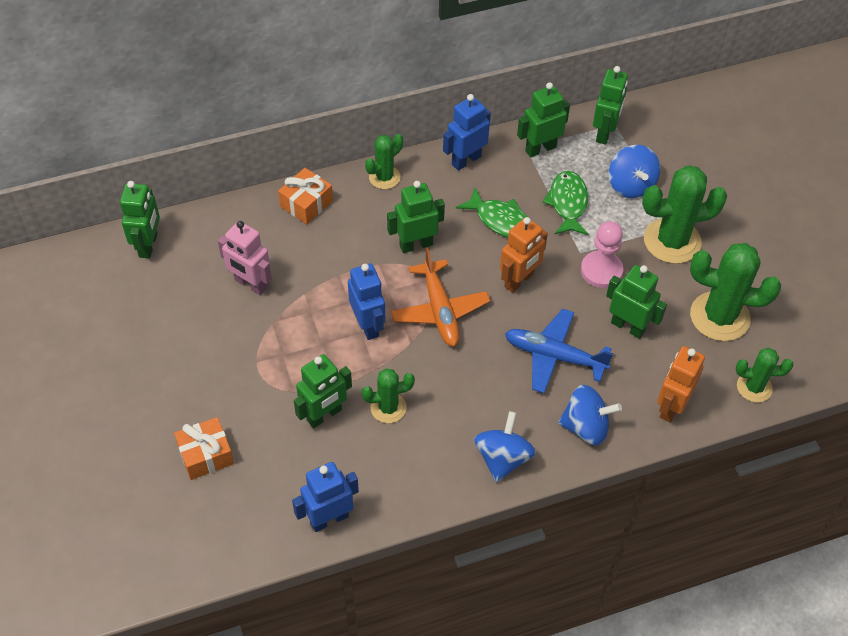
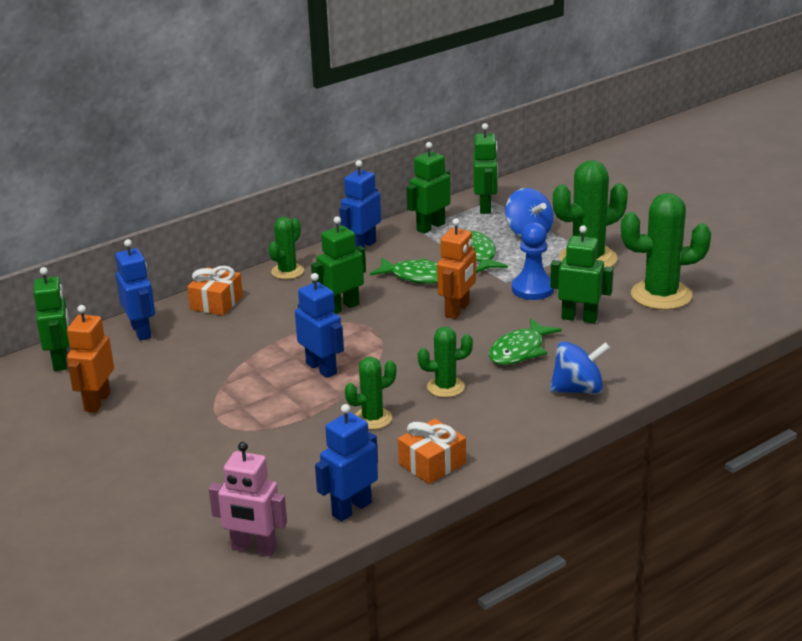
camera: 15 degrees left, 25 degrees down
orange gift [174,417,234,480] -> orange gift moved to [398,419,466,484]
pink robot [218,221,272,295] -> pink robot moved to [209,442,287,557]
green robot [294,354,352,428] -> none
orange plane [391,248,490,346] -> none
blue spinning top [474,411,536,482] -> none
blue plane [505,309,613,393] -> green fish [489,318,562,365]
pink pawn [581,221,623,288] -> blue pawn [512,222,554,300]
orange robot [657,346,705,423] -> orange robot moved to [67,305,114,413]
green cactus [736,348,793,402] -> green cactus moved to [418,326,473,398]
none -> blue robot [115,239,155,341]

